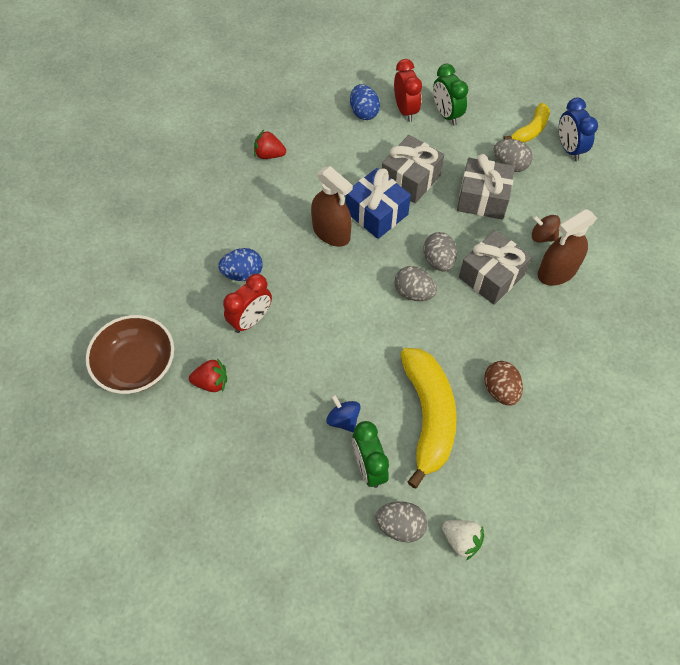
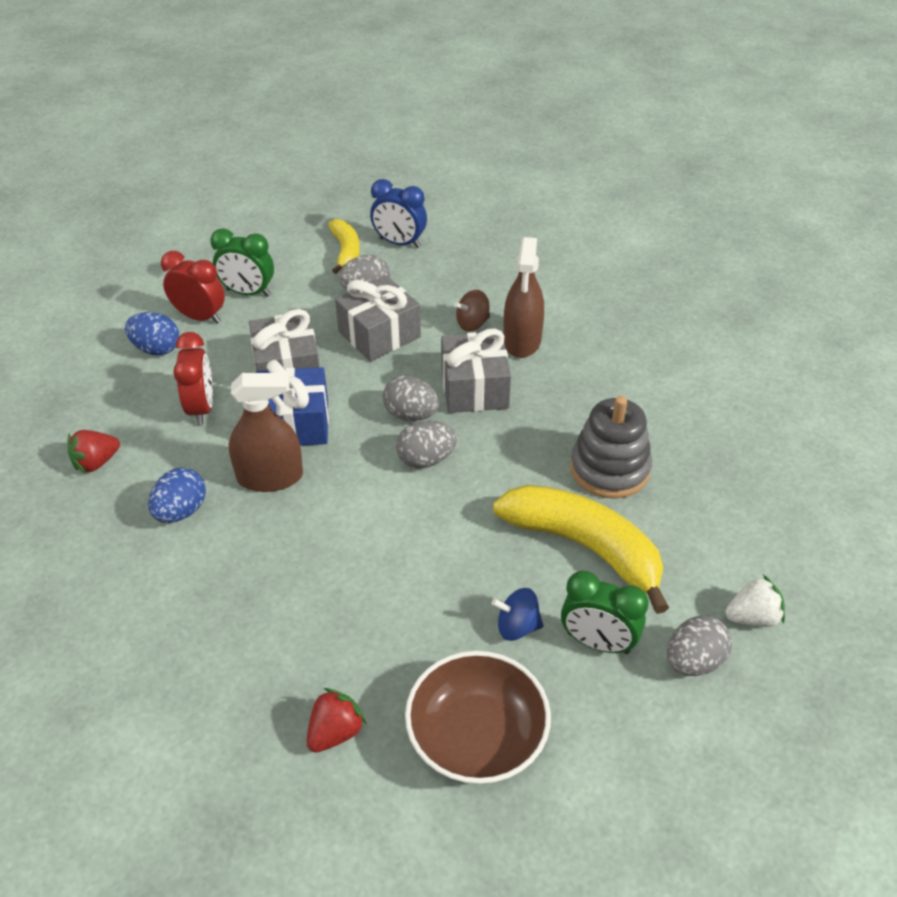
camera: 50 degrees left, 15 degrees down
brown bowl [86,315,174,394] -> brown bowl moved to [405,651,551,784]
blue egg [218,248,263,281] -> blue egg moved to [148,468,206,523]
red clock [223,274,272,333] -> red clock moved to [173,332,213,425]
brown egg [484,361,523,405] -> grey stacking toy [570,396,652,499]

